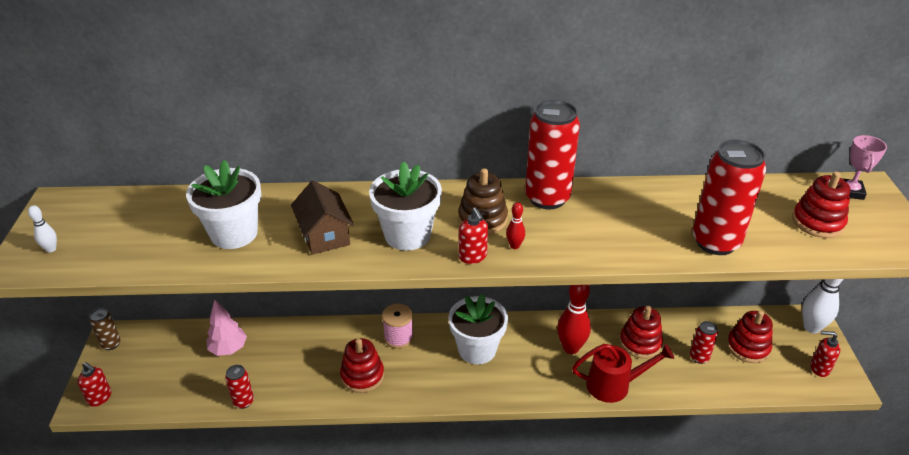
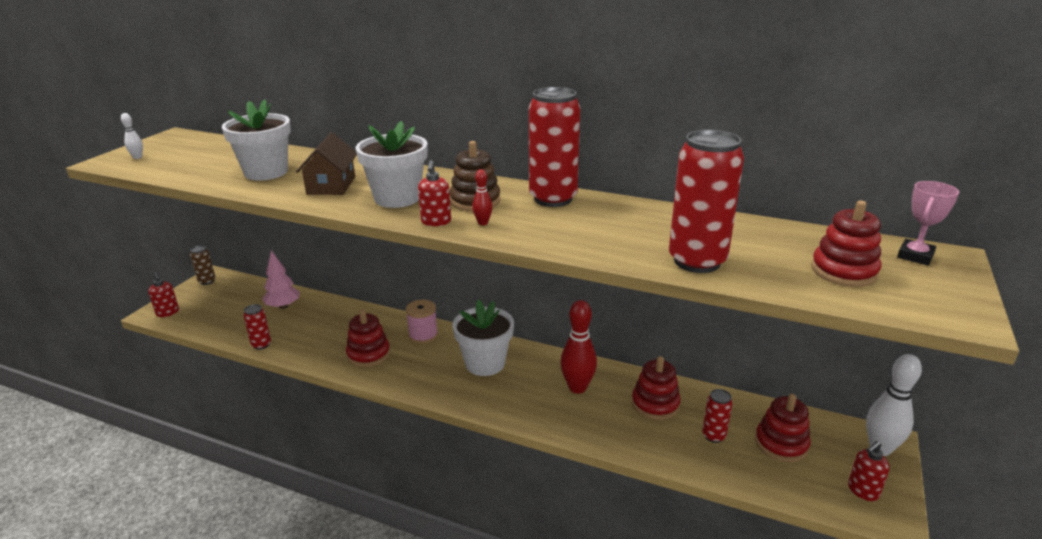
camera: 25 degrees right, 10 degrees down
red watering can [572,344,674,403] -> none
red soap dispenser [810,331,840,377] -> red soap dispenser turned 75 degrees counterclockwise [848,441,890,501]

